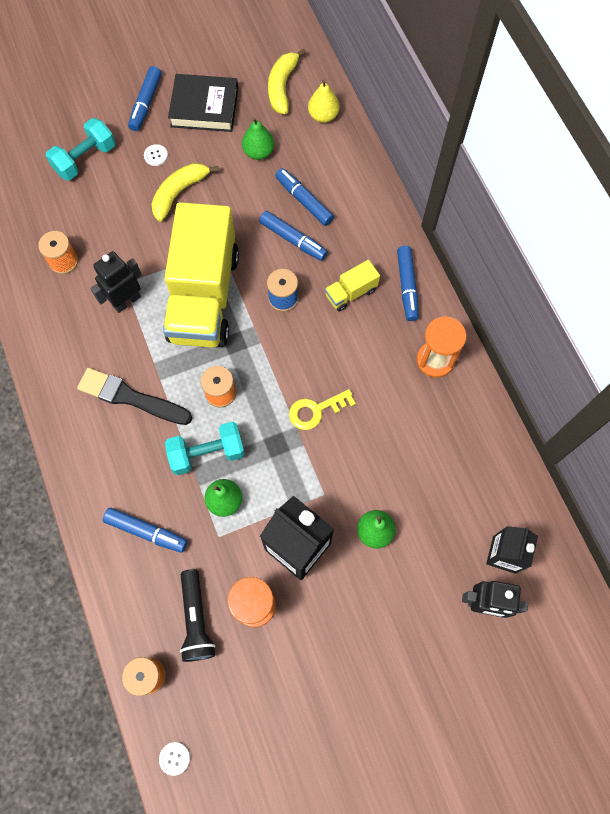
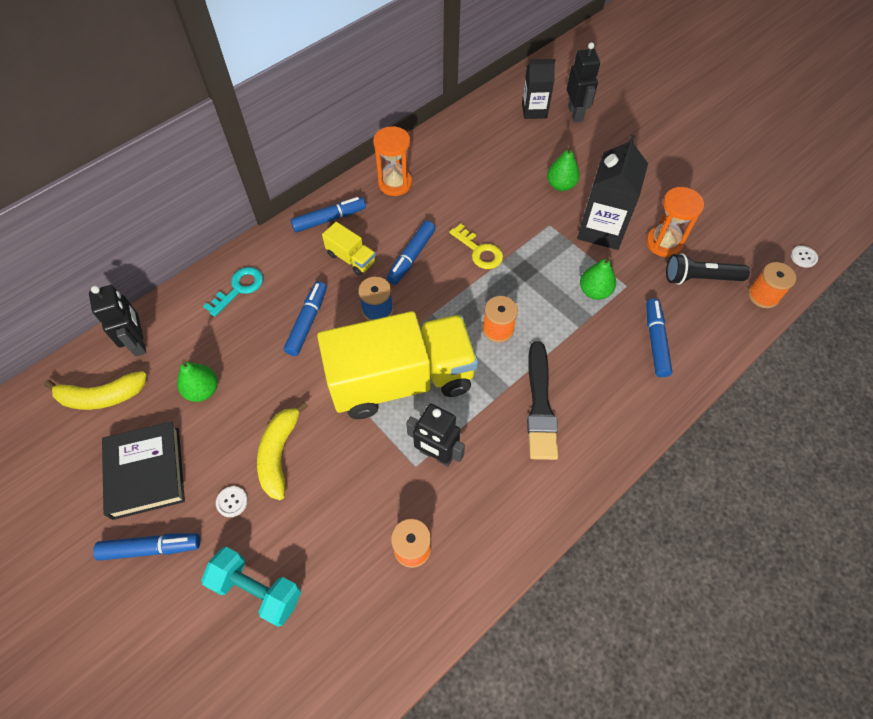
camera: 110 degrees left, 10 degrees down
yellow banana [151,163,219,222] -> yellow banana turned 75 degrees clockwise [257,401,308,500]
turquoise dumbbell [165,422,245,475] -> none
black flashlight [180,569,216,662] -> black flashlight turned 150 degrees counterclockwise [666,253,750,285]
blue marker [275,168,334,226] -> blue marker moved to [387,221,436,285]
yellow pear [308,79,339,123] -> black robot [89,285,147,357]
none -> turquoise key [203,267,263,317]

